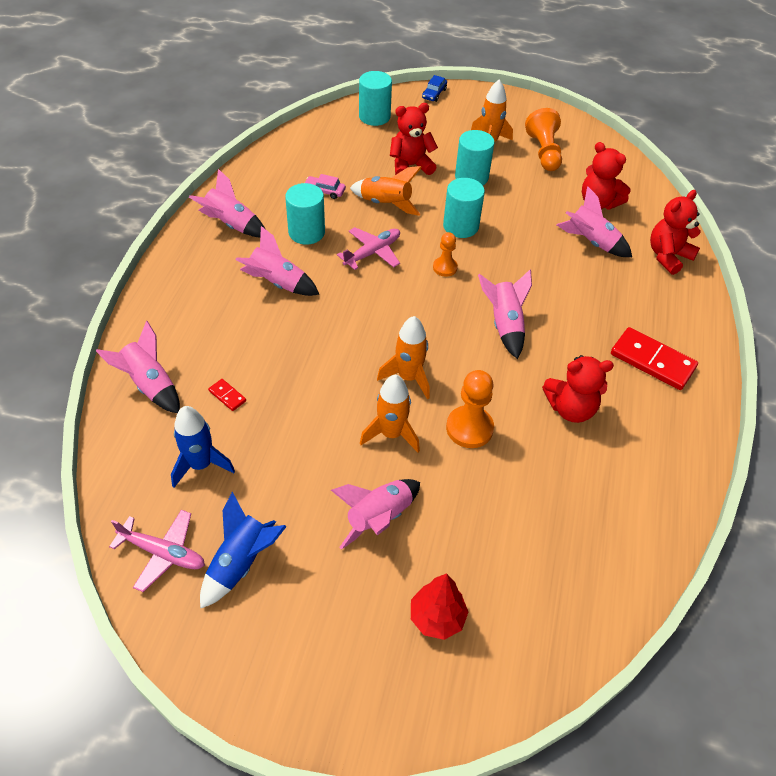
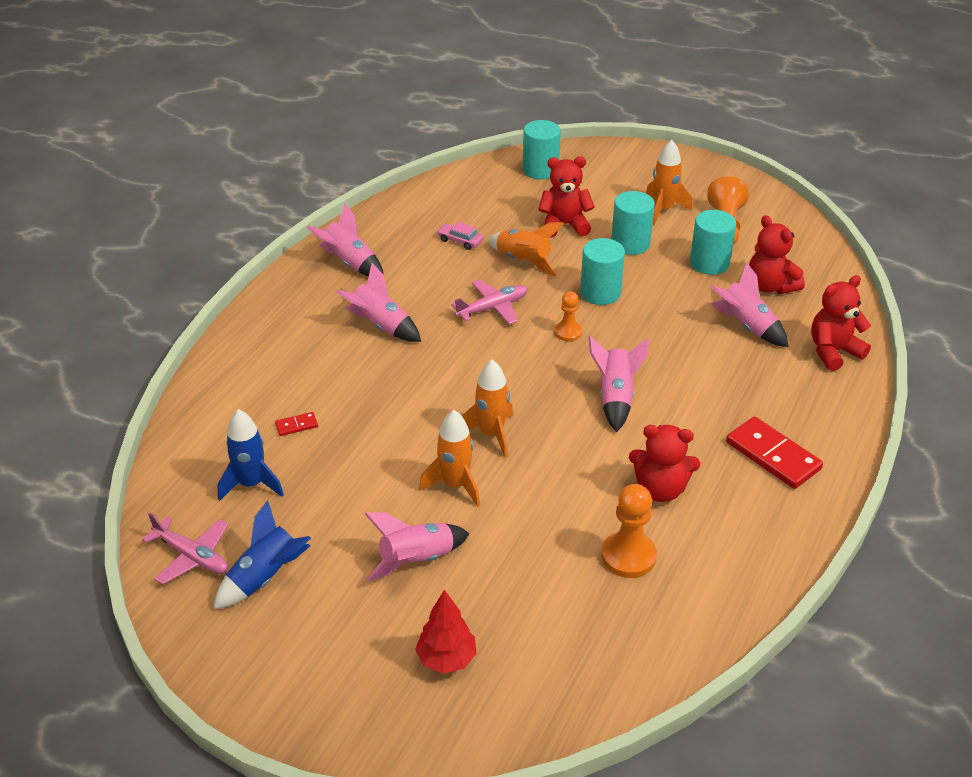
camera: 15 degrees right, 10 degrees down
pink rocket [96,321,180,413] -> none
red domino [208,379,246,411] -> red domino turned 75 degrees counterclockwise [275,412,318,436]
turquoise cylinder [285,183,325,244] -> turquoise cylinder moved to [690,210,736,275]
blue car [422,75,447,102] -> none
orange pawn [446,370,494,448] -> orange pawn moved to [601,484,657,578]

